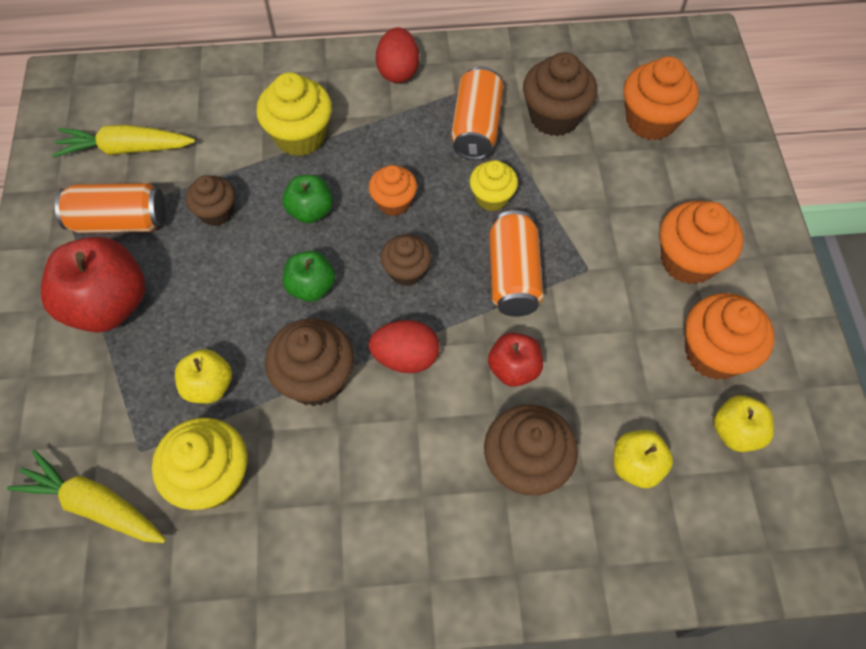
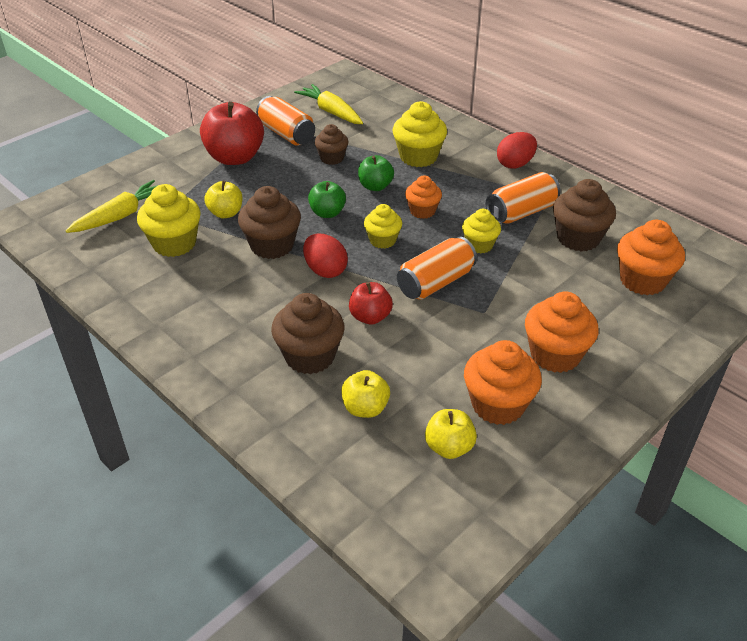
camera: 50 degrees right, 20 degrees down
yellow carrot [7,450,166,543] -> yellow carrot turned 60 degrees clockwise [66,180,158,233]
brown cupcake [381,234,432,286] -> yellow cupcake [364,204,402,249]

